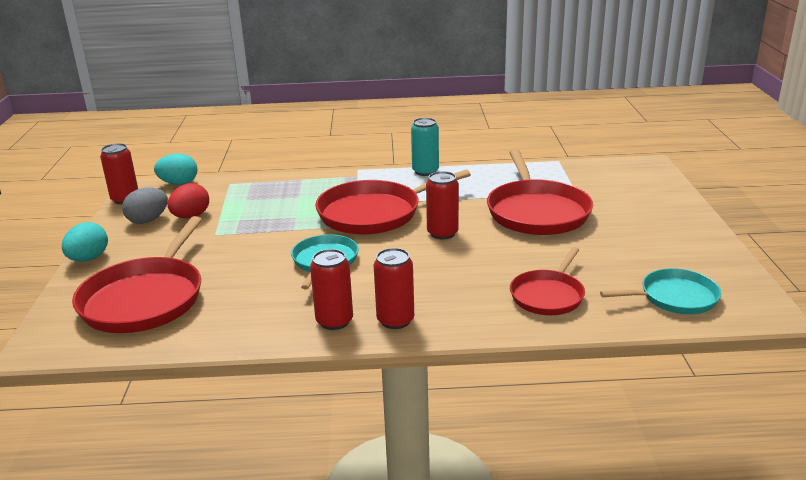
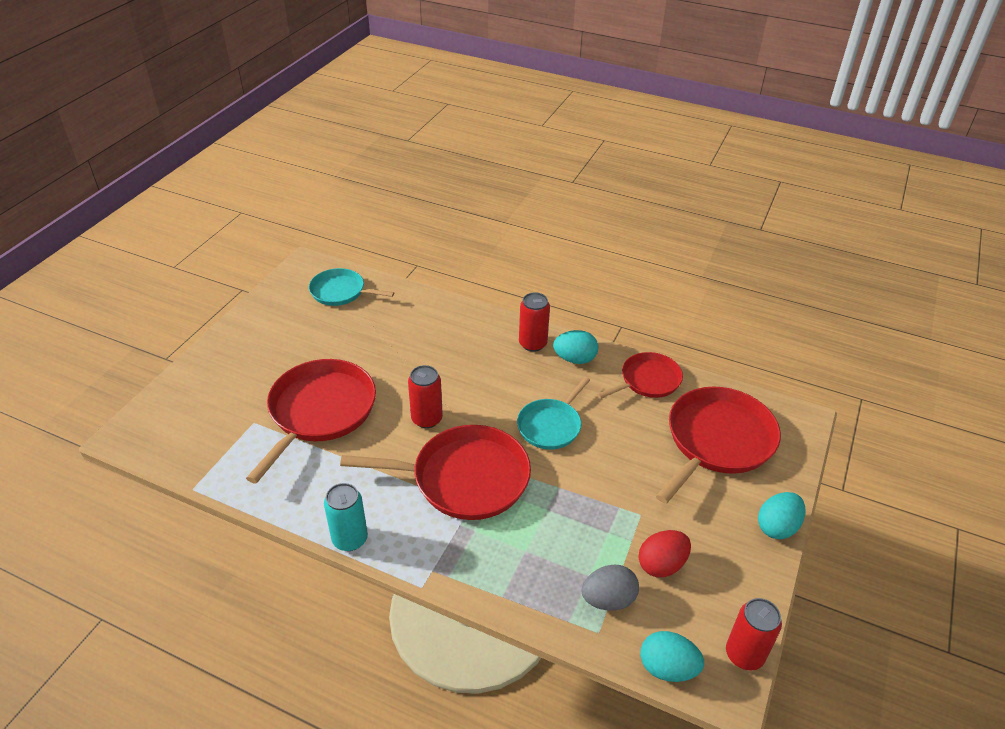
camera: 155 degrees left, 15 degrees up
grey egg [122,187,168,224] -> grey egg moved to [581,565,639,610]
red can [310,249,353,330] -> turquoise egg [553,330,598,364]
red pan [510,247,585,315] -> red pan moved to [597,352,683,399]

